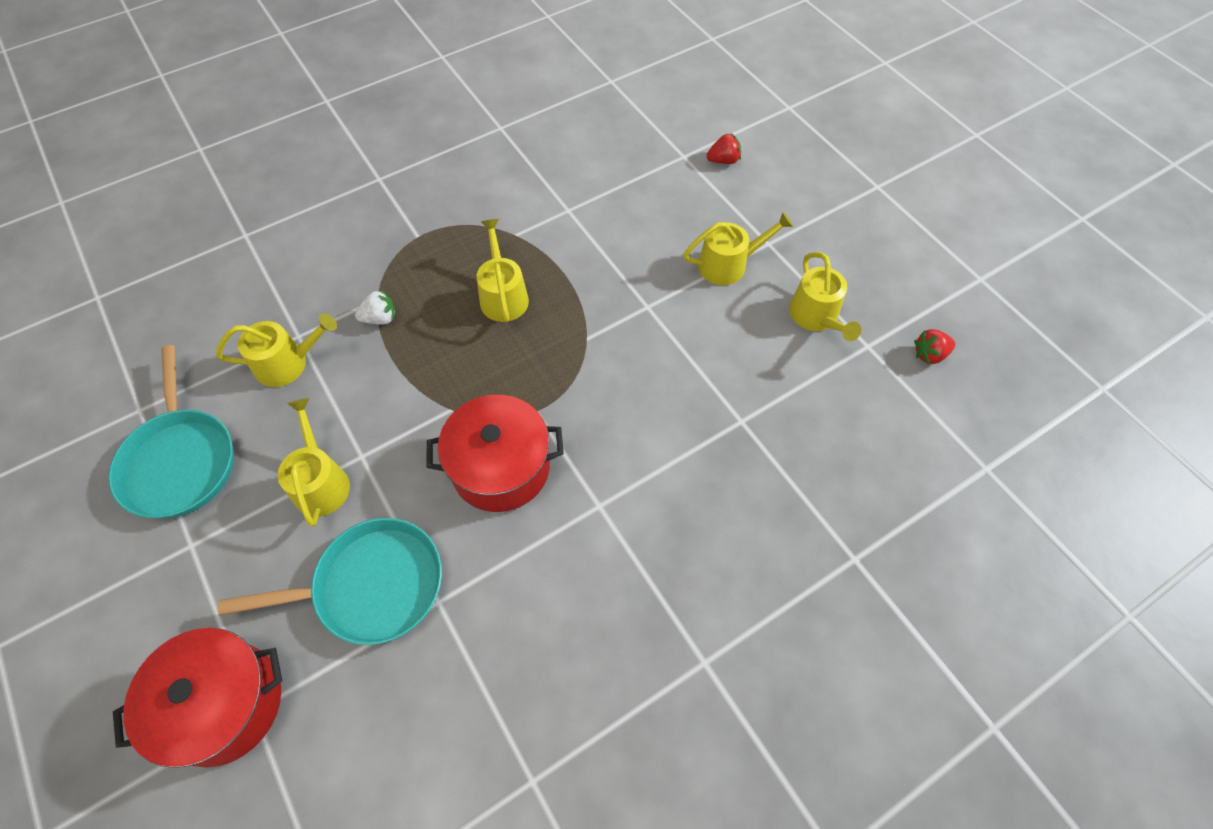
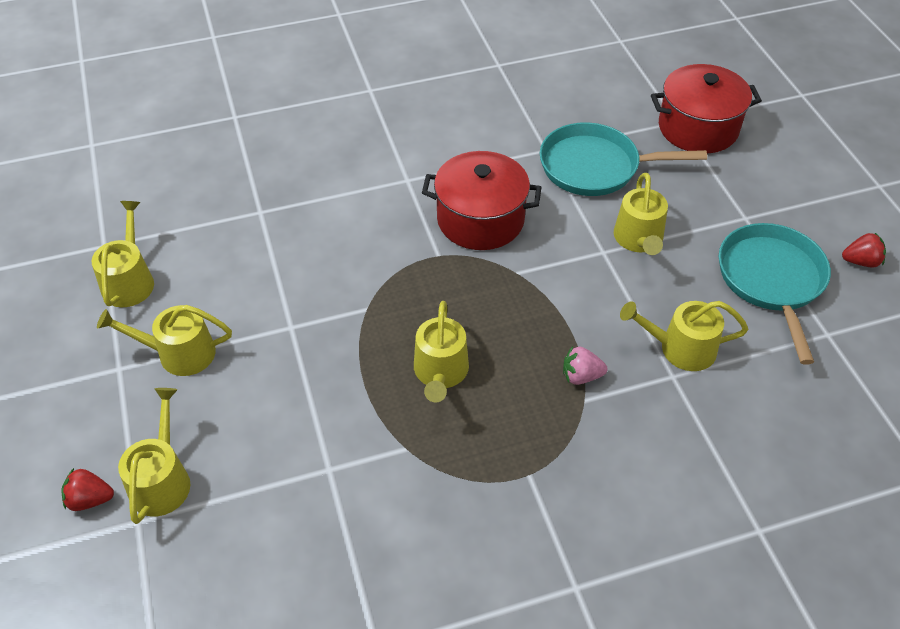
camera: 165 degrees left, 10 degrees down
white strawberry [355,290,396,325] -> pink strawberry [563,346,608,385]
red strawberry [914,329,956,364] -> red strawberry moved to [842,233,886,268]
none -> yellow watering can [118,388,190,524]

